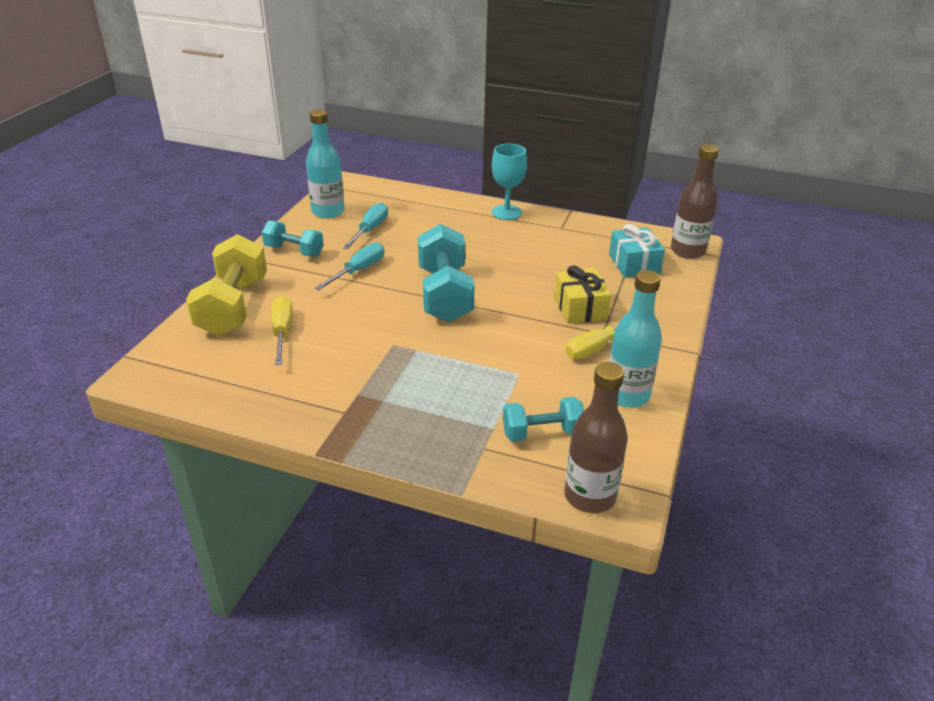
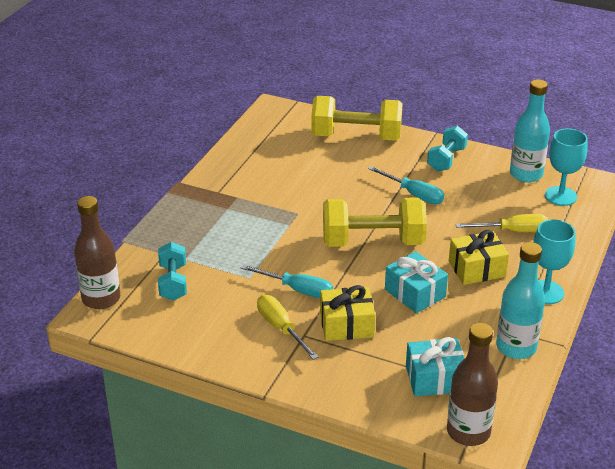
camera: 95 degrees right, 0 degrees up
yellow screwdriver [272,296,293,365] -> yellow screwdriver moved to [456,214,548,232]
turquoise screwdriver [343,202,388,249] -> turquoise screwdriver moved to [241,264,333,298]
turquoise dumbbell [418,224,475,322] -> yellow dumbbell [323,197,427,247]
turquoise bottle [609,270,662,408] -> turquoise bottle moved to [496,242,545,359]
none -> turquoise gift [385,251,448,313]
none -> yellow gift [449,230,509,285]
none -> turquoise goblet [545,129,588,206]

